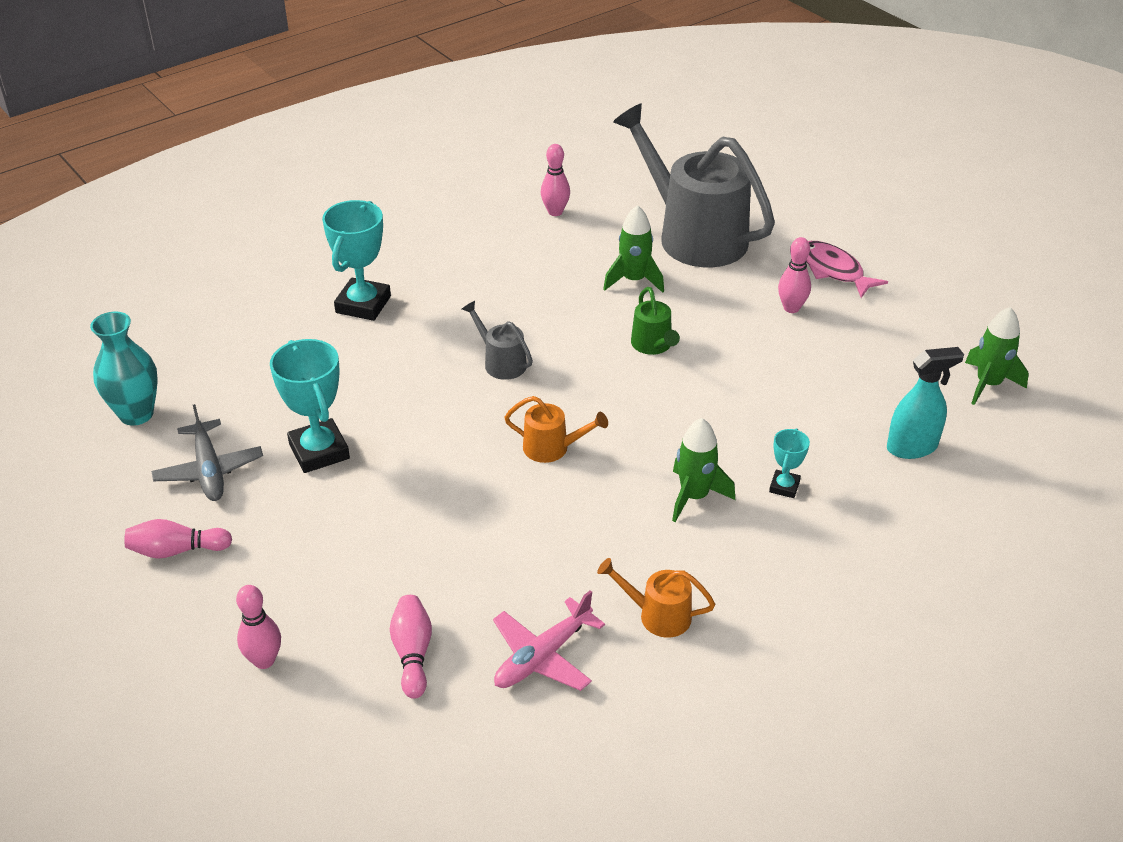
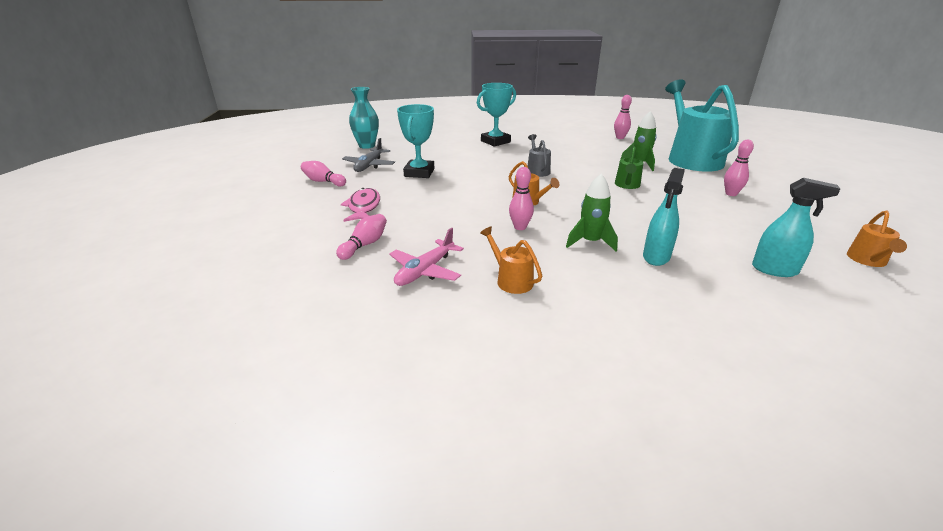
camera: 35 degrees right, 10 degrees down
pink bowling pin [236,585,281,669] -> pink bowling pin moved to [509,167,534,230]
pink plane [493,590,605,691] -> pink plane turned 45 degrees counterclockwise [389,227,464,286]
grey watering can [613,103,775,267] -> turquoise watering can [665,79,739,172]
turquoise trophy [769,428,810,498] -> turquoise spray bottle [643,168,685,266]
pink fish [806,241,888,298] -> pink fish moved to [341,188,380,222]
green rocket [965,307,1029,405] -> orange watering can [847,210,907,267]

